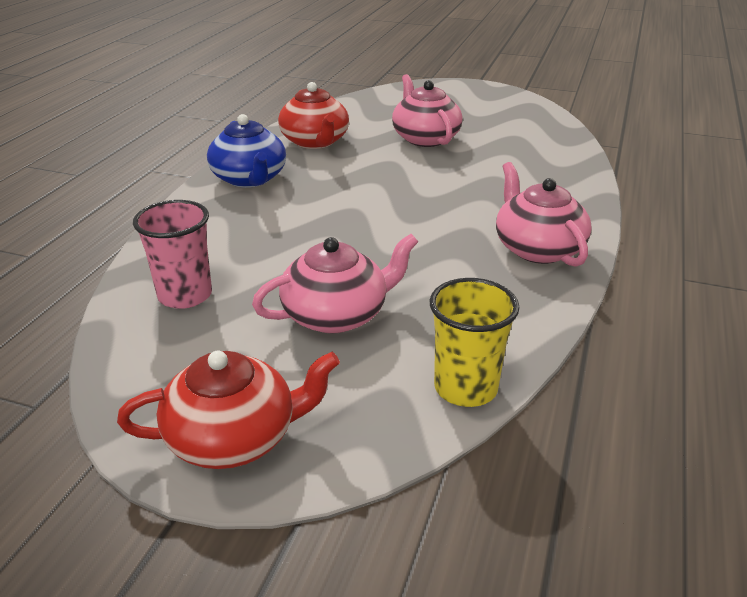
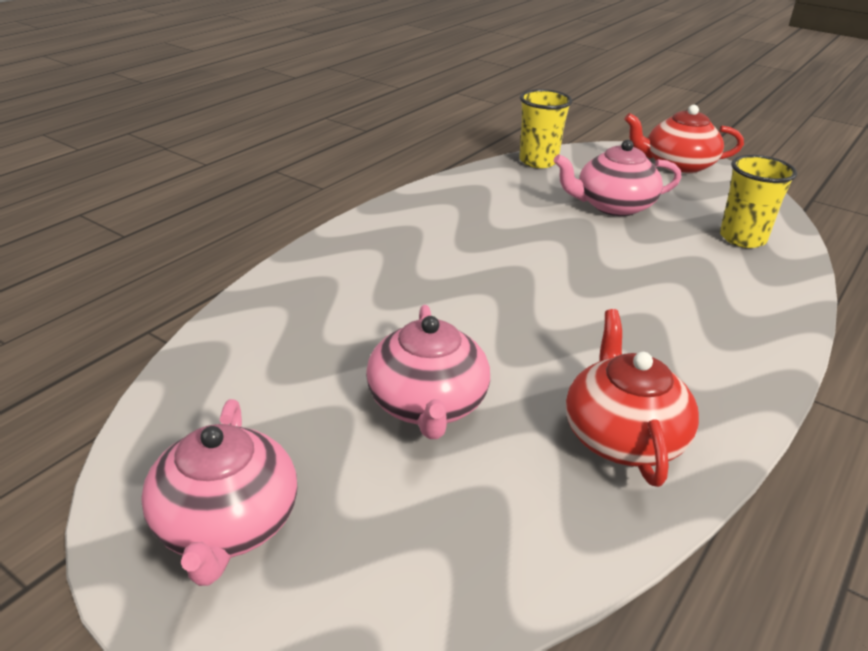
camera: 165 degrees left, 0 degrees up
pink cup [133,200,212,309] -> yellow cup [720,155,797,248]
blue teapot [207,114,286,188] -> none
pink teapot [496,162,592,267] -> pink teapot moved to [141,399,297,586]

